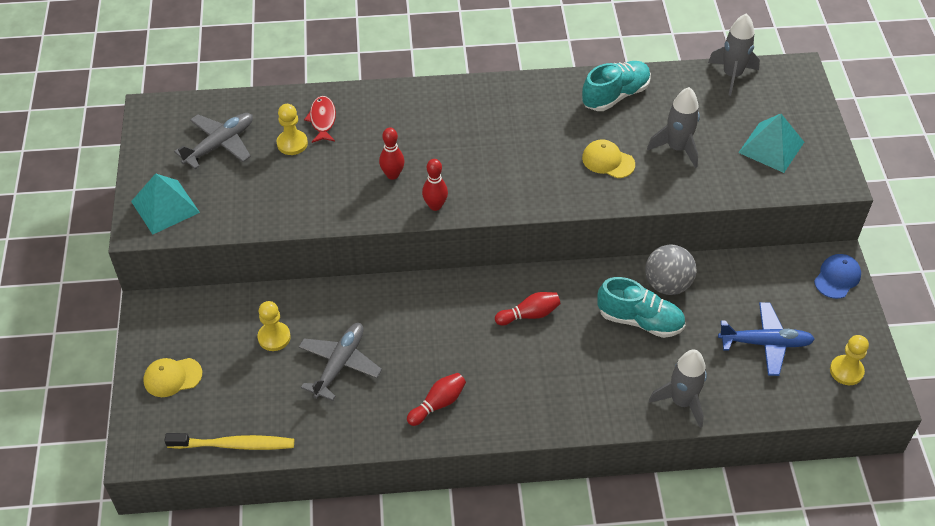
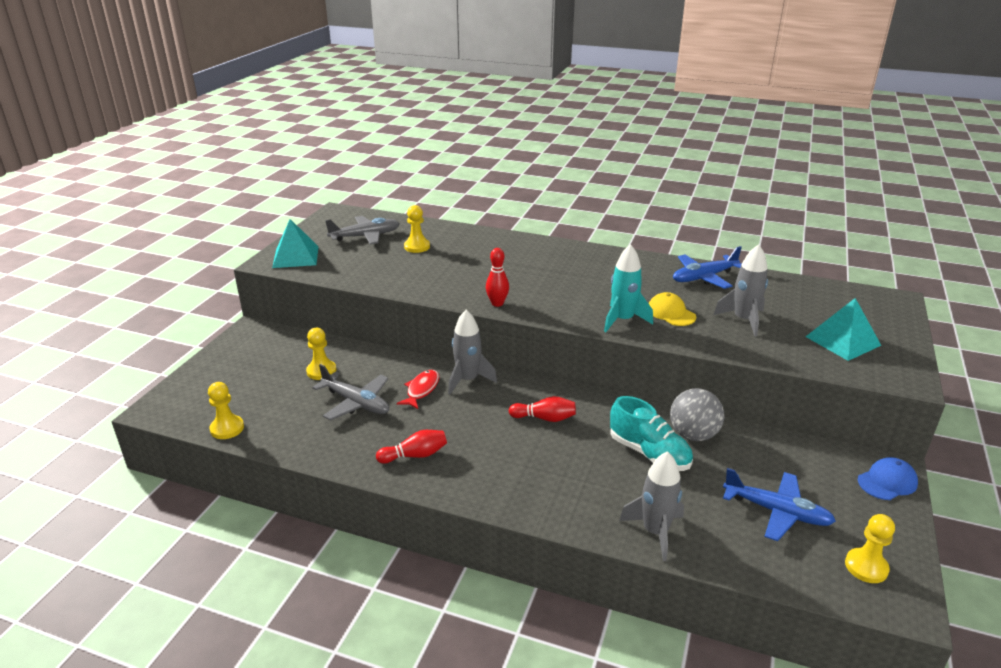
camera: 25 degrees right, 20 degrees down
yellow cap [143,358,202,397] -> none
yellow toothbrush [164,433,294,450] -> yellow pawn [208,382,244,439]
grey plane [299,323,382,401] -> grey plane turned 75 degrees clockwise [312,364,389,421]
red fish [304,96,336,143] -> red fish moved to [397,370,439,409]
red bowling pin [379,127,404,180] -> none
turquoise shoe [582,61,651,111] -> blue plane [673,246,742,289]
grey rocket [708,13,760,96] -> grey rocket moved to [448,310,497,394]
none -> turquoise rocket [604,244,653,332]

